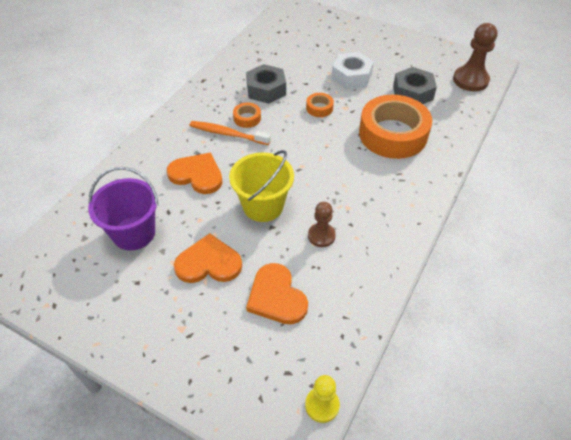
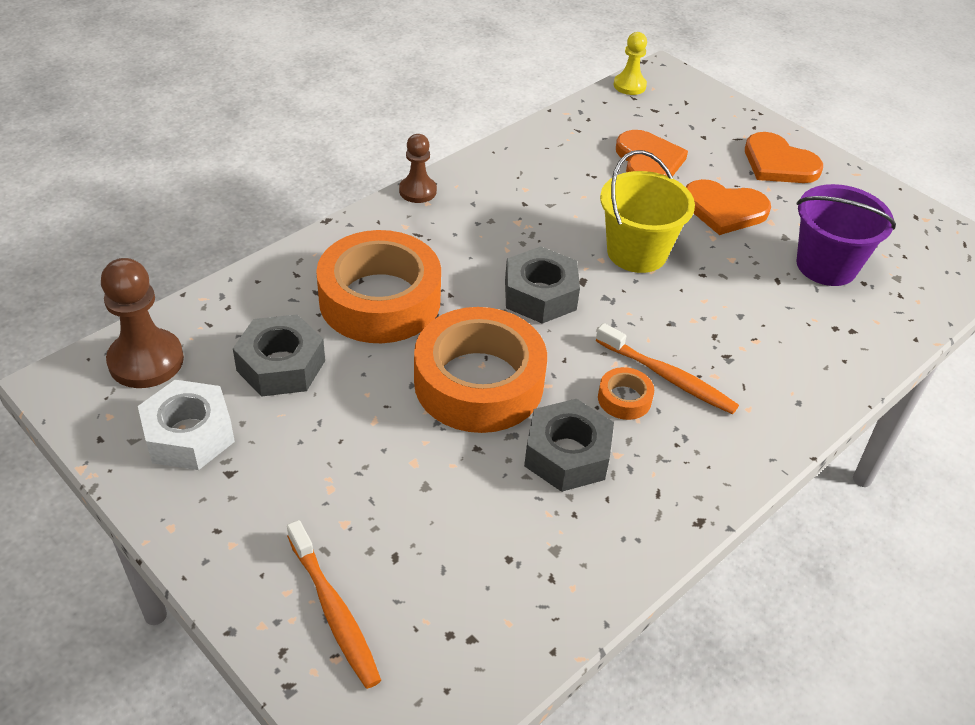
camera: 165 degrees left, 5 degrees down
orange heart [167,153,223,194] -> orange heart moved to [745,132,823,183]
orange tape [306,93,334,117] -> orange tape [414,307,547,433], size x2.42
brown pawn [308,202,336,247] -> brown pawn moved to [399,134,437,203]
white nut [331,52,374,89] -> white nut moved to [138,380,235,470]
none -> orange toothbrush [287,520,381,689]
none -> grey nut [505,246,580,324]

